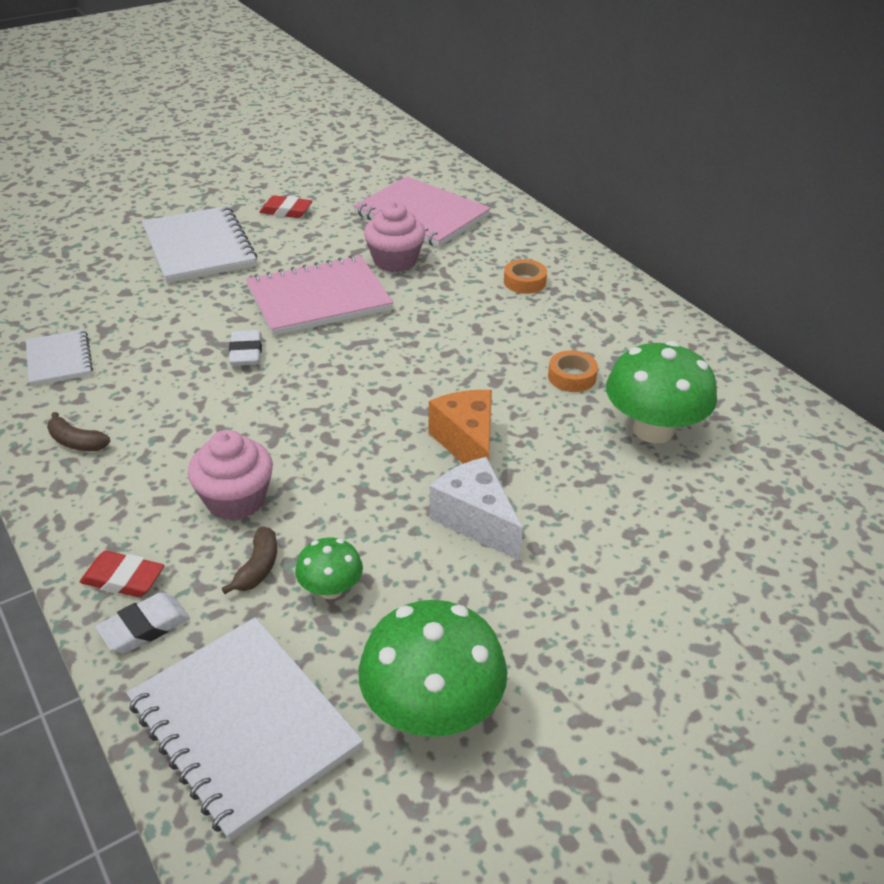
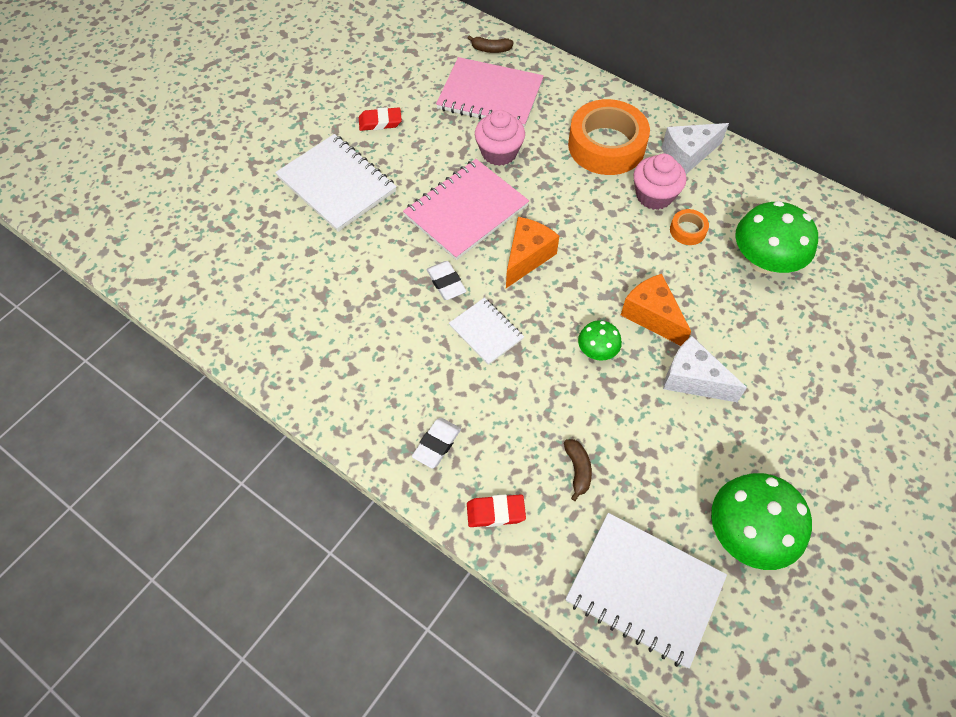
camera: 20 degrees left, 20 degrees up
white notebook [26,329,93,386] -> white notebook moved to [449,298,524,365]
brown banana [47,412,110,451] -> brown banana moved to [468,35,514,53]
white eraser [95,592,190,653] -> white eraser moved to [412,418,461,468]
pink cupcake [188,430,273,521] -> pink cupcake moved to [634,154,686,210]
green mushroom [295,537,363,599] -> green mushroom moved to [578,320,622,361]
orange tape [504,259,547,294] -> orange tape [568,99,650,175], size x2.29
none -> orange cheese [506,217,559,288]
none -> white cheese [662,123,729,174]

